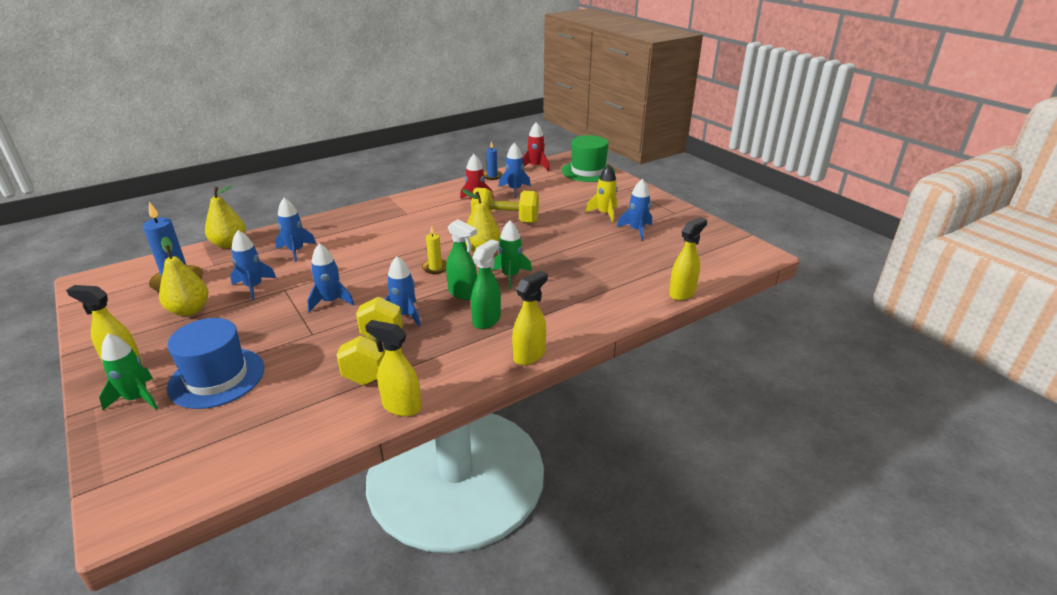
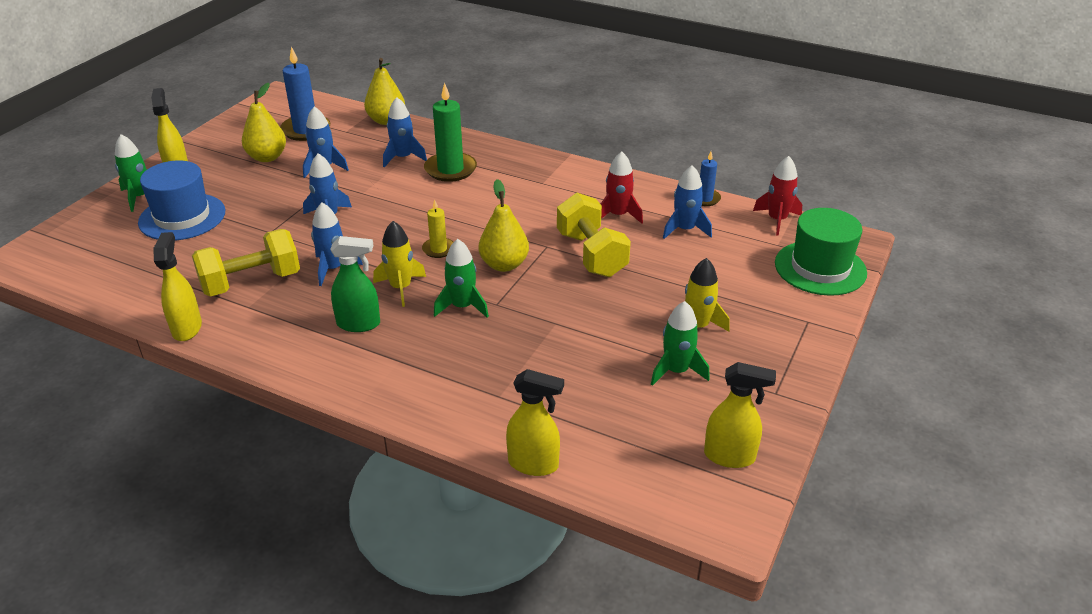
camera: 60 degrees right, 5 degrees up
green spray bottle [446,219,477,300] -> yellow rocket [373,221,426,307]
yellow spray bottle [512,271,548,365] -> yellow spray bottle moved to [704,362,776,468]
blue rocket [617,179,652,241] -> green rocket [651,301,710,386]
none -> green candle [424,83,477,182]

